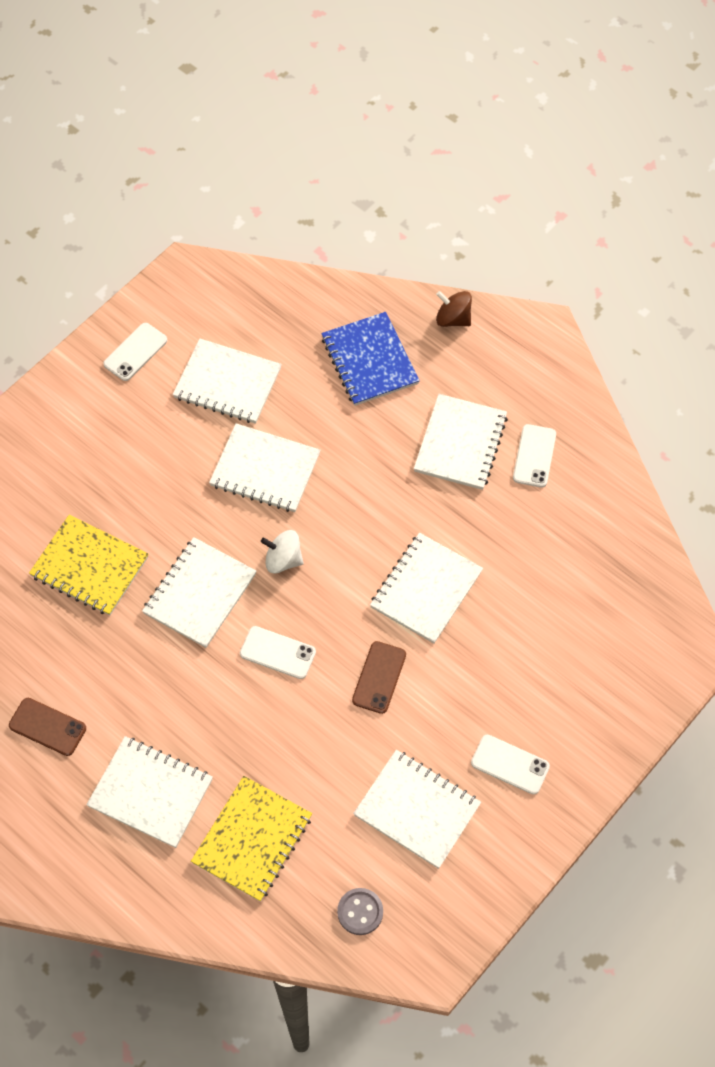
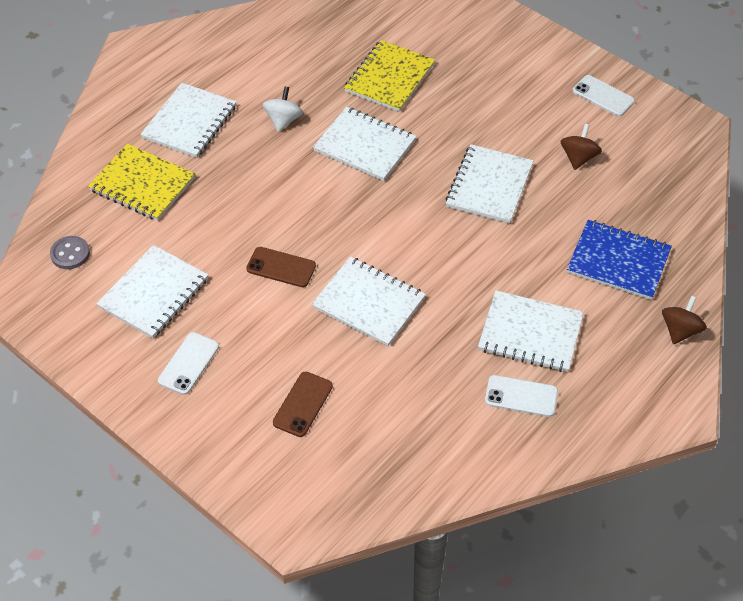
camera: 90 degrees right, 10 degrees down
brown phone [9,698,86,756] -> brown phone moved to [273,372,333,437]
white notebook [173,339,282,424] -> brown spinning top [560,124,602,170]
white phone [240,626,316,679] -> none
white spinning top [261,530,304,574] -> white spinning top moved to [262,86,303,132]
blue notebook [321,312,420,406] -> blue notebook turned 45 degrees clockwise [567,220,672,300]

